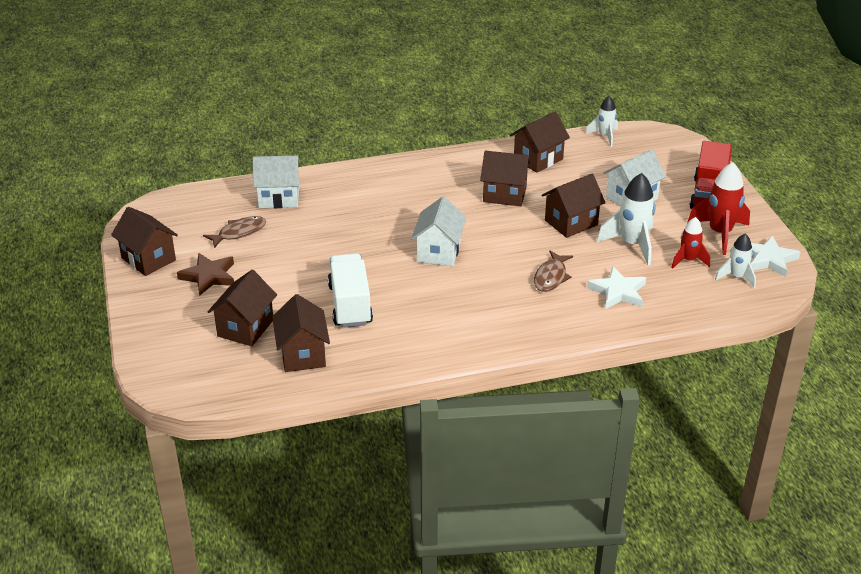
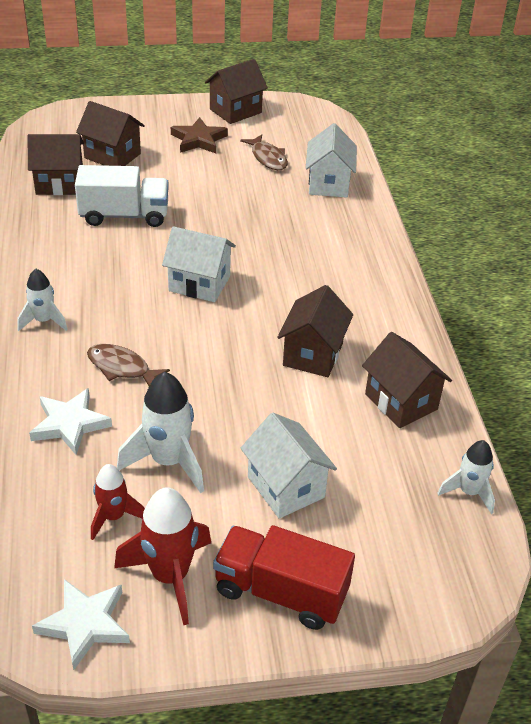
camera: 95 degrees right, 5 degrees up
brown house [542,174,606,238] -> none
white rocket [715,234,756,288] -> white rocket moved to [17,269,68,331]

